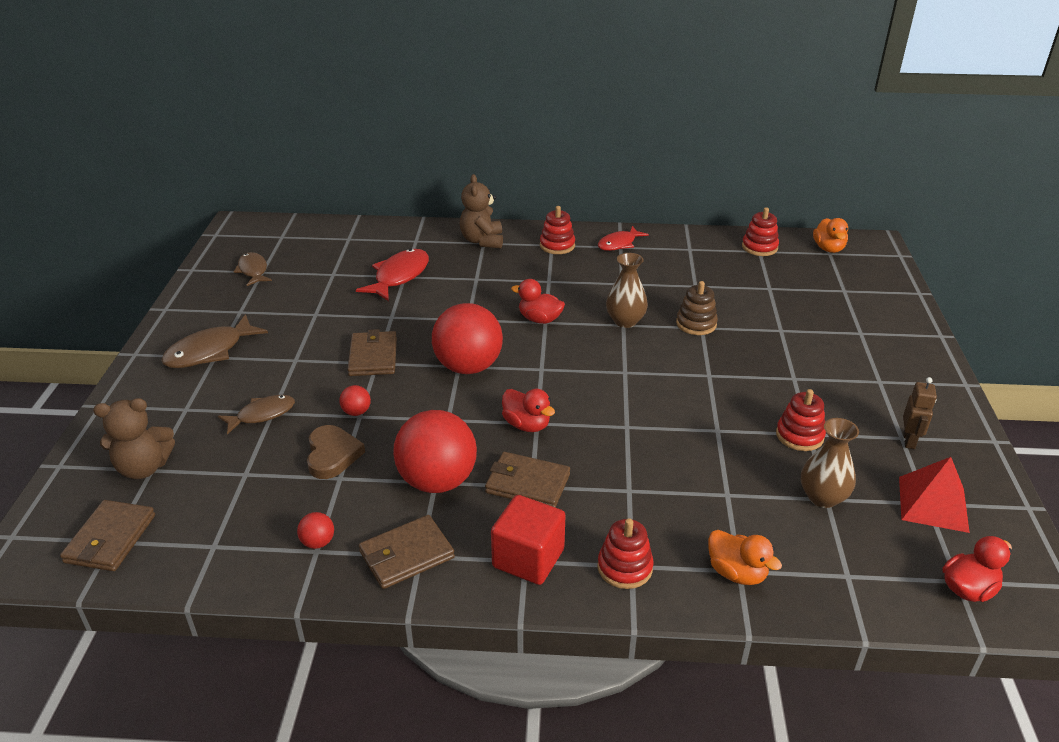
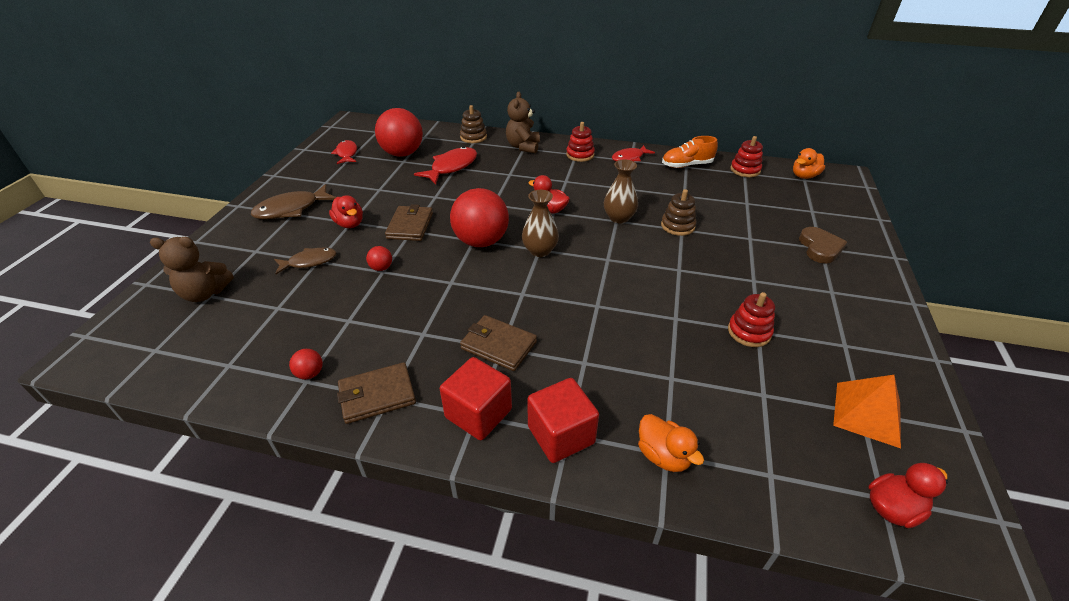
camera: 10 degrees right, 5 degrees up
brown wallet [60,500,155,571] -> none
brown fish [233,252,272,286] -> red fish [331,140,357,164]
brown heart [307,425,365,479] -> brown heart moved to [799,227,847,264]
red ball [393,410,477,493] -> red ball moved to [375,108,423,157]
red duck [502,389,555,432] -> red duck moved to [329,195,363,228]
red stacking toy [597,519,654,589] -> red cube [527,378,599,463]
brown vase [801,418,859,508] -> brown vase moved to [522,190,559,257]
orange duck [813,218,848,253] -> orange duck turned 45 degrees clockwise [793,148,825,179]
red pyramid [899,457,970,533] -> orange pyramid [833,375,901,448]
brown robot [903,377,937,449] -> none
none -> brown stacking toy [460,105,487,143]
none -> orange shoe [662,136,718,168]

